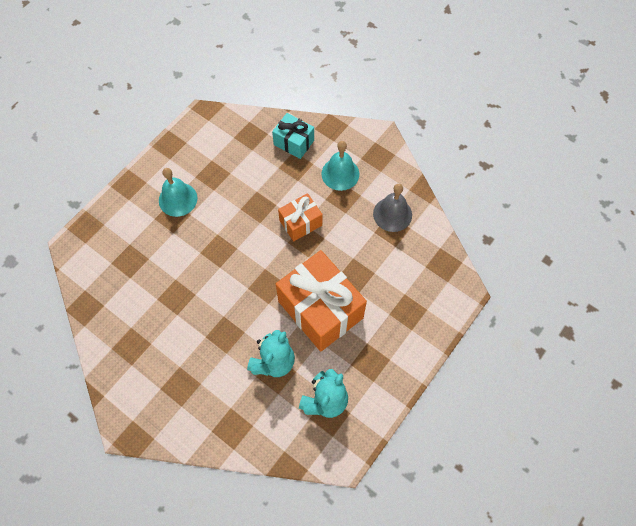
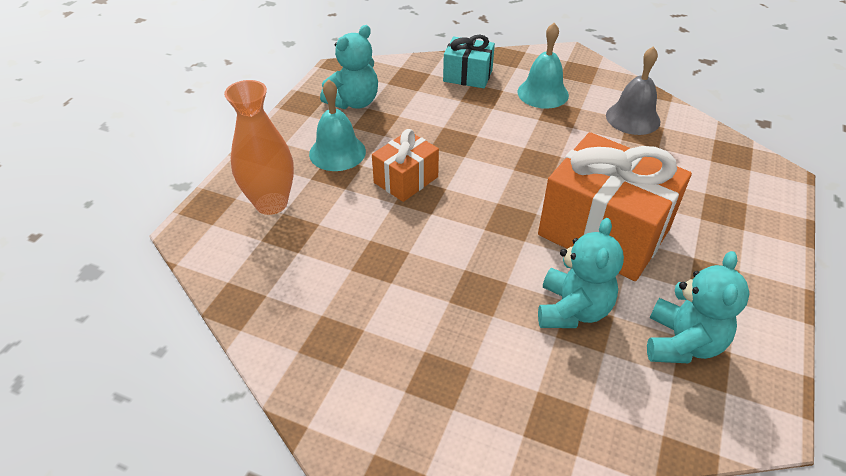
camera: 15 degrees left, 20 degrees down
orange gift [278,193,322,241] -> orange gift moved to [372,129,439,202]
none -> orange vase [224,80,294,215]
none -> turquoise teddy bear [320,25,378,109]

